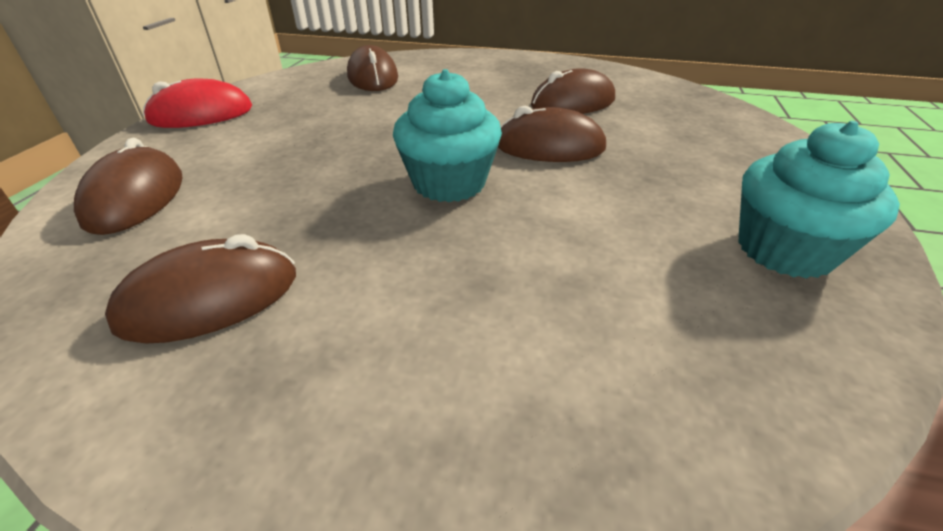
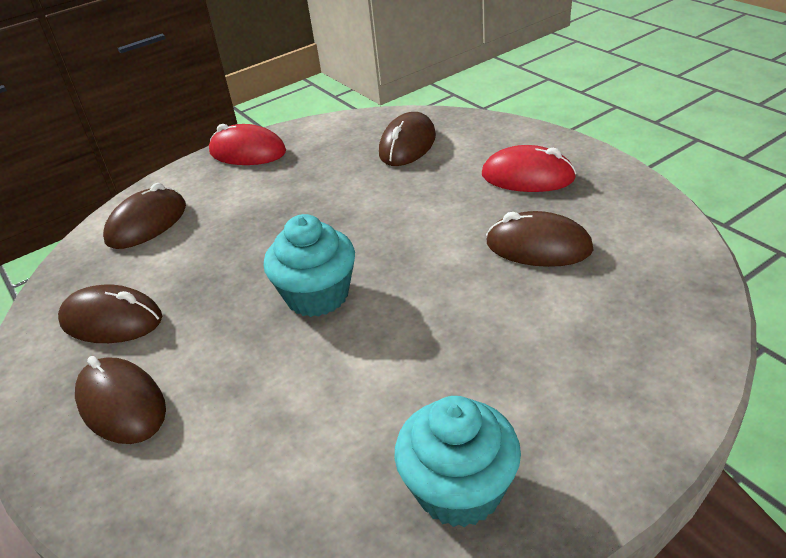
camera: 45 degrees right, 0 degrees up
brown mouse [498,106,606,162] -> brown mouse moved to [75,356,166,444]
none -> red mouse [482,145,577,192]

